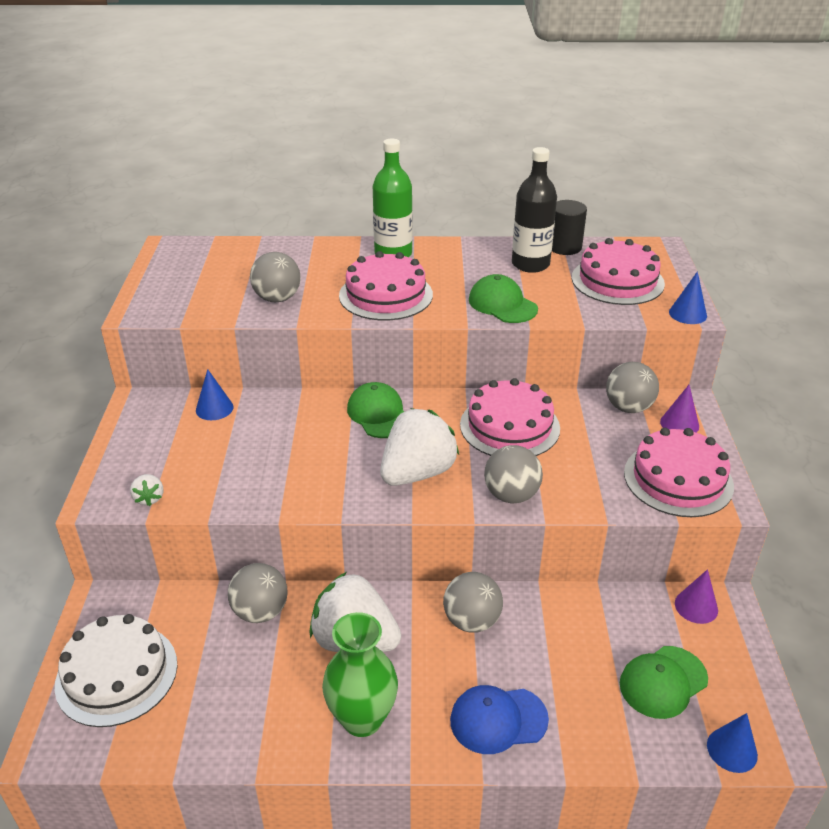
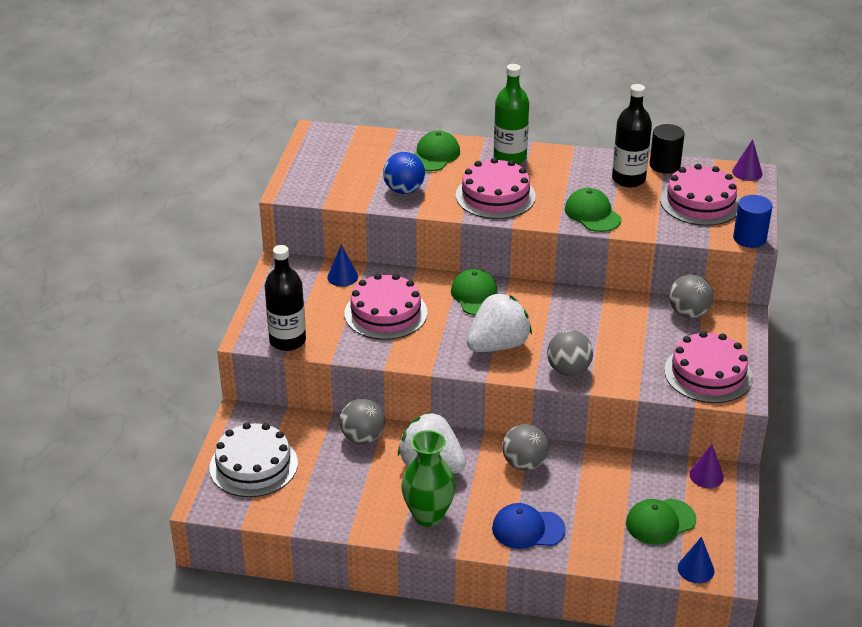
camera: 10 degrees right, 0 degrees up
white strawberry [130,474,163,506] -> black bottle [265,245,306,351]
grey ball [250,252,301,302] -> blue ball [383,152,425,194]
pink cake [460,378,560,456] -> pink cake moved to [344,273,427,340]
purple cone [660,385,699,433] -> purple cone moved to [732,139,763,181]
blue cone [669,271,707,324] -> blue cylinder [733,195,772,248]
none -> green cap [414,131,460,171]

